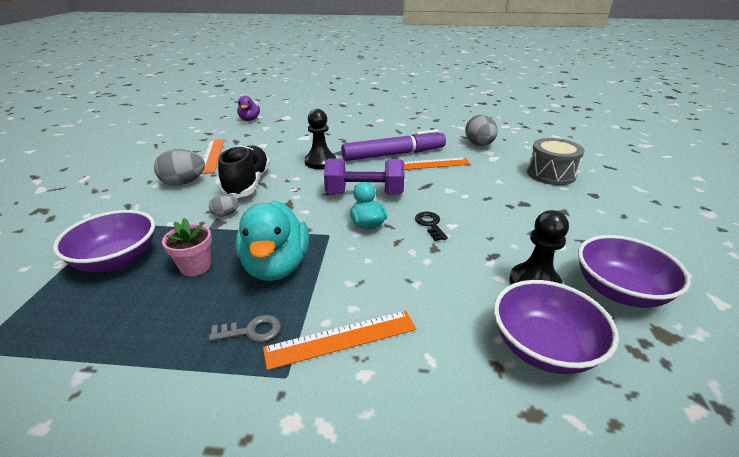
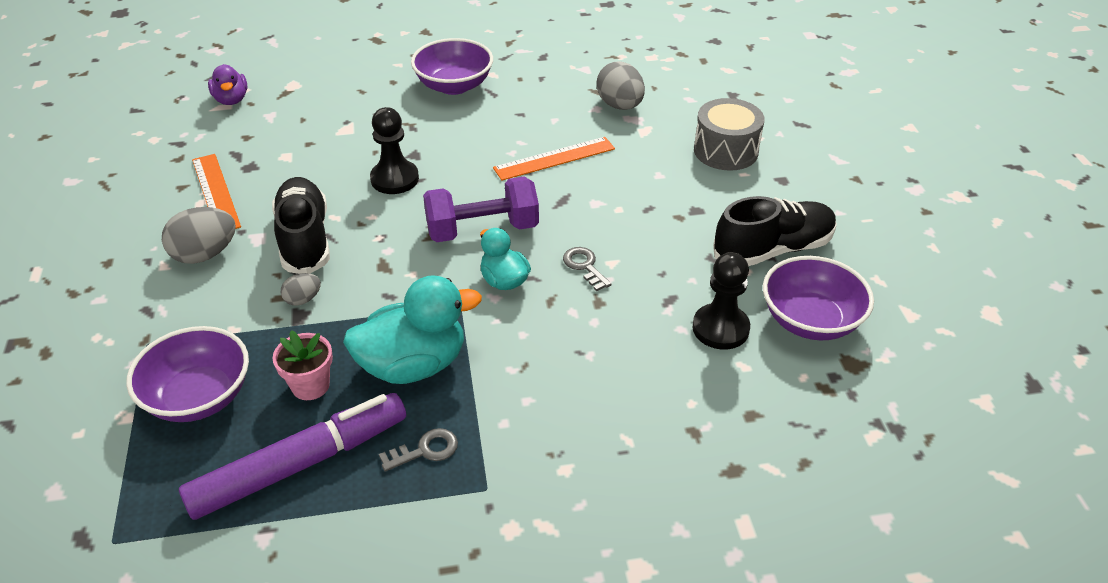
camera: 15 degrees left, 10 degrees up
turquoise duck [235,200,309,281] -> turquoise duck turned 90 degrees counterclockwise [343,275,482,384]
orange ruler [263,310,416,370] -> none
purple marker [341,129,446,161] -> purple marker moved to [179,393,406,520]
black key [415,212,448,241] -> grey key [563,247,612,291]
purple bowl [494,280,619,374] -> purple bowl moved to [411,38,493,95]
none -> black shoe [713,196,837,266]

